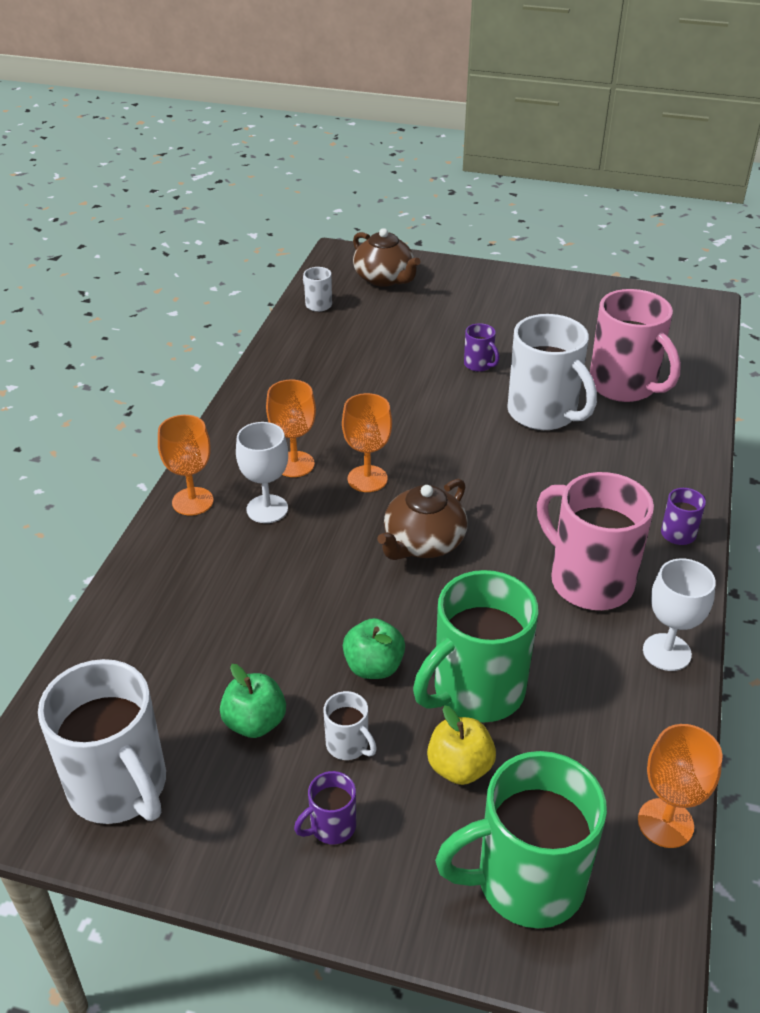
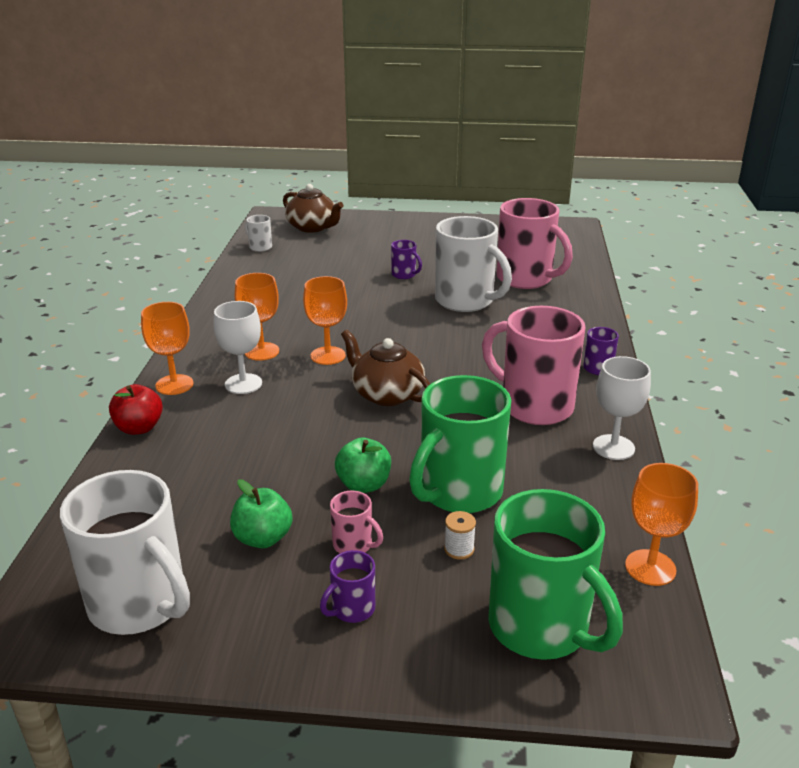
camera: 10 degrees left, 10 degrees down
white mug [323,691,377,760] -> pink mug [330,491,383,553]
brown teapot [377,479,468,560] -> brown teapot turned 105 degrees clockwise [341,330,430,406]
yellow apple [427,705,496,785] -> white spool [444,511,476,560]
green mug [435,751,607,928] -> green mug turned 105 degrees counterclockwise [488,489,623,660]
none -> red apple [109,384,163,435]

